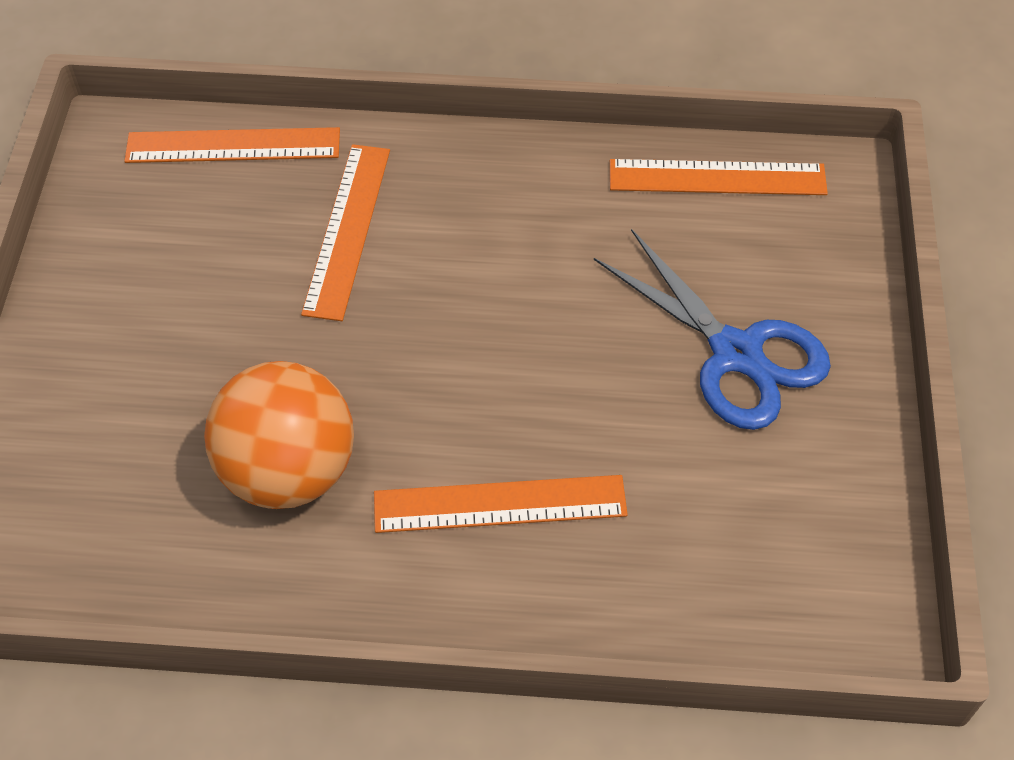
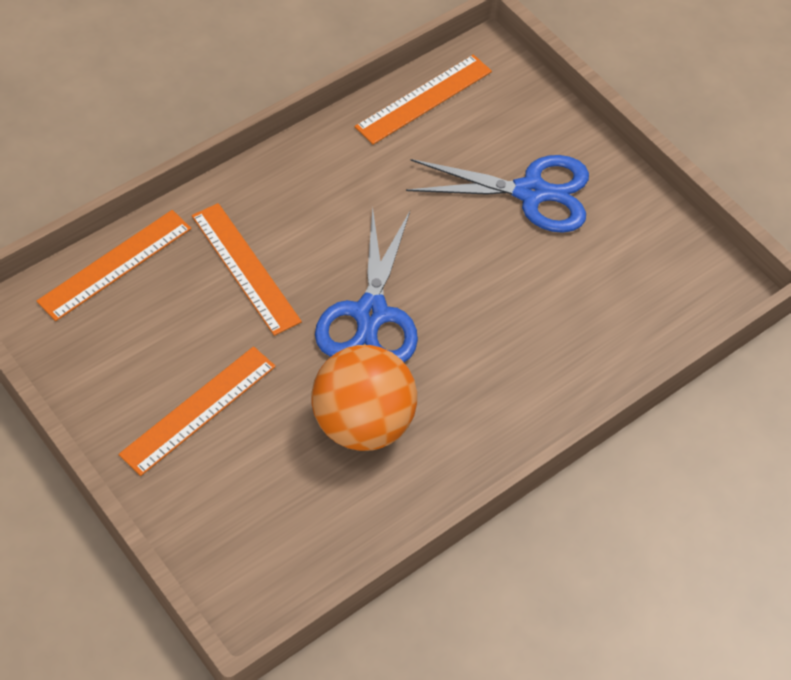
camera: 45 degrees left, 0 degrees up
orange ruler [374,475,628,533] -> orange ruler moved to [119,346,276,476]
none -> blue scissors [315,207,418,362]

